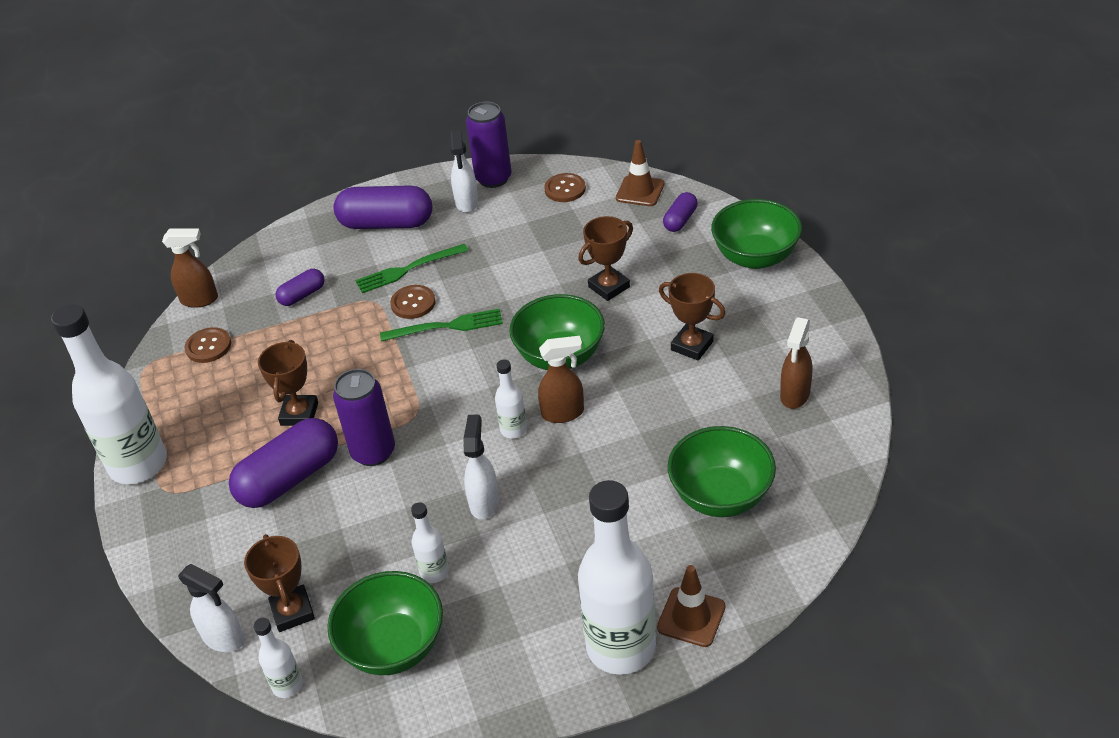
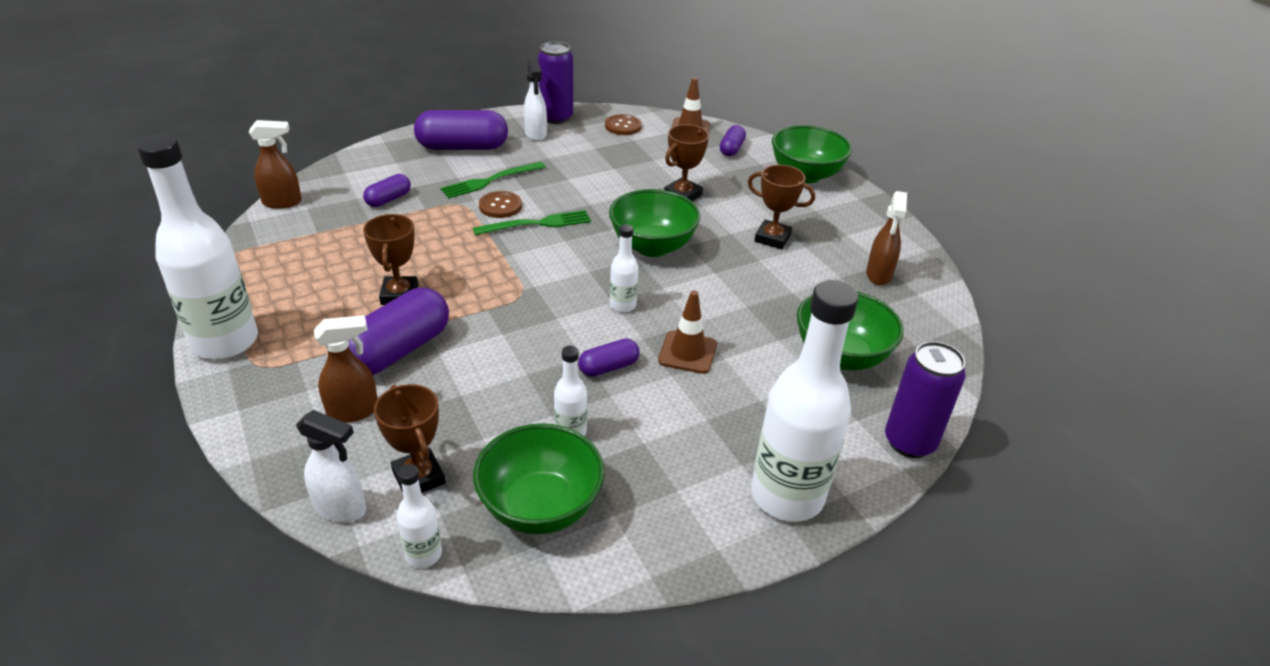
camera: 15 degrees left, 5 degrees down
brown button [185,327,231,363] -> none
purple can [333,369,395,466] -> purple can moved to [885,341,966,458]
white spray bottle [463,415,499,519] -> purple capsule [578,338,640,377]
brown spray bottle [538,336,584,423] -> brown spray bottle moved to [314,315,378,423]
brown traffic cone [657,565,726,647] -> brown traffic cone moved to [658,291,717,374]

